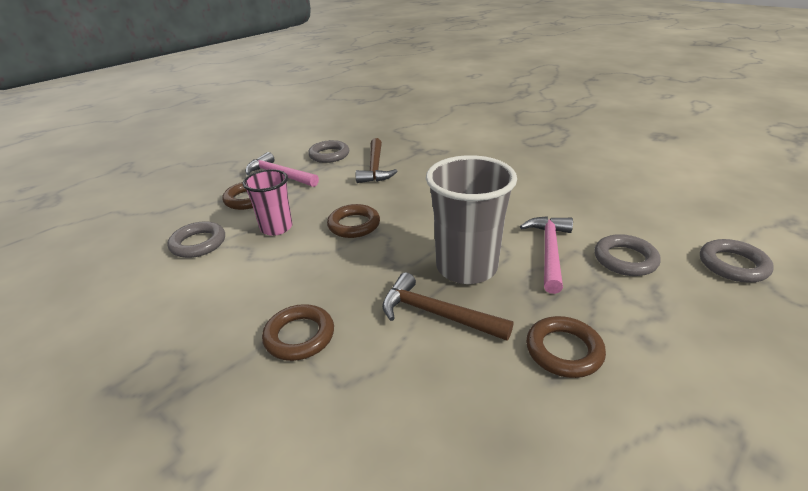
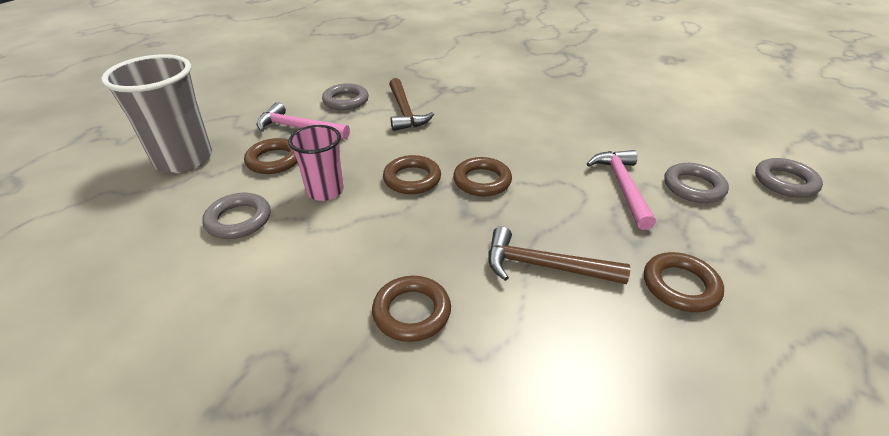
camera: 15 degrees left, 5 degrees up
grey cup [426,155,517,284] -> grey cup moved to [101,54,212,173]
none -> brown ring [453,157,512,197]

